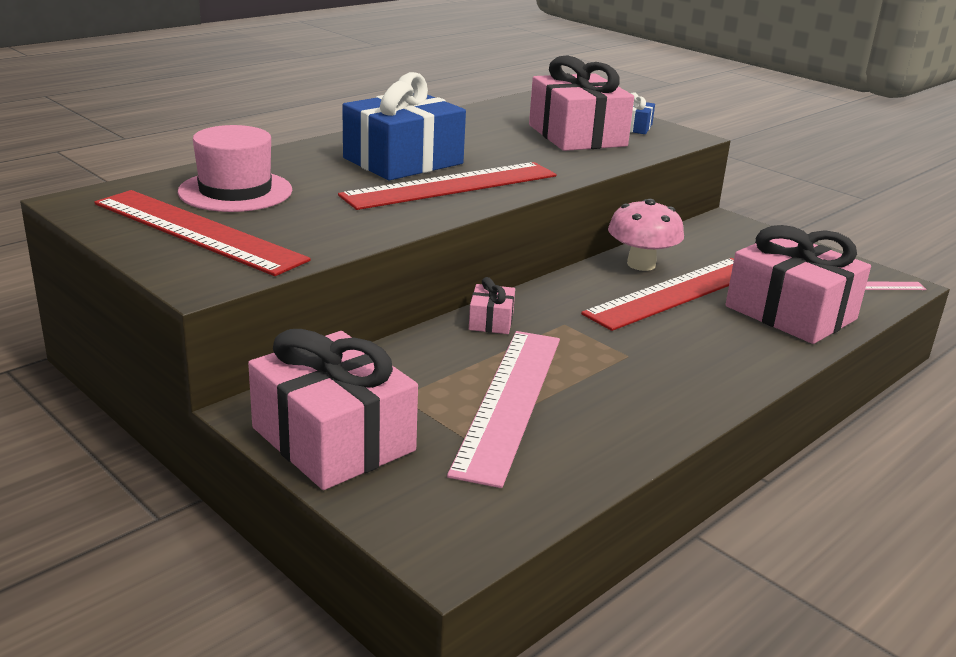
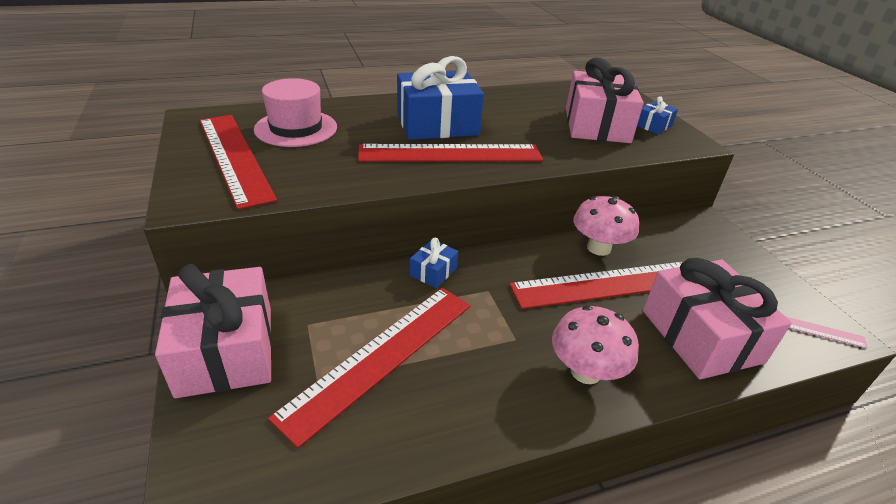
camera: 25 degrees right, 10 degrees up
pink ruler [447,331,560,488] -> red ruler [268,288,471,448]
pink gift [469,277,515,334] -> blue gift [410,238,458,288]
none -> pink mushroom [552,305,639,384]

